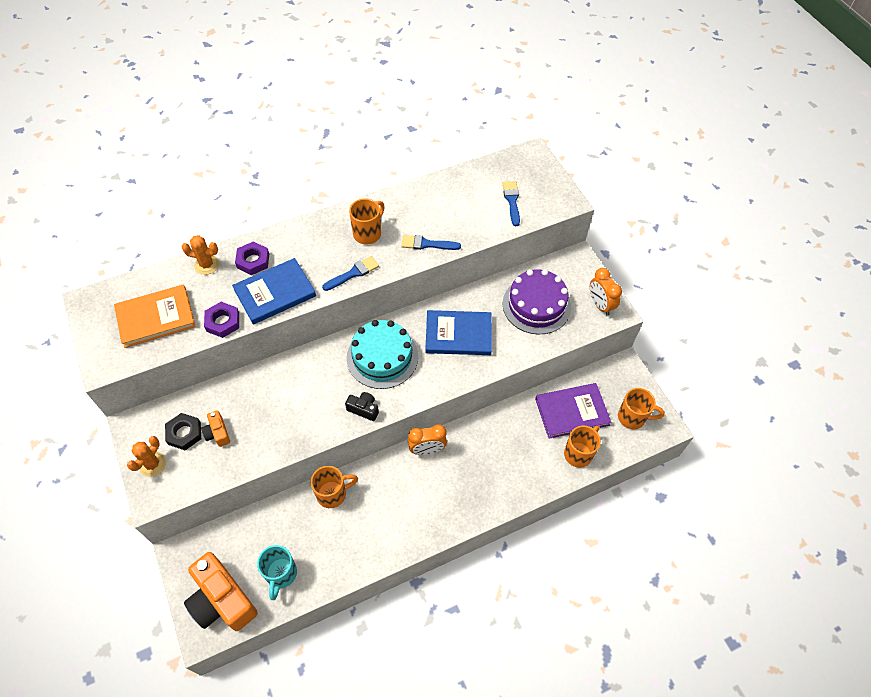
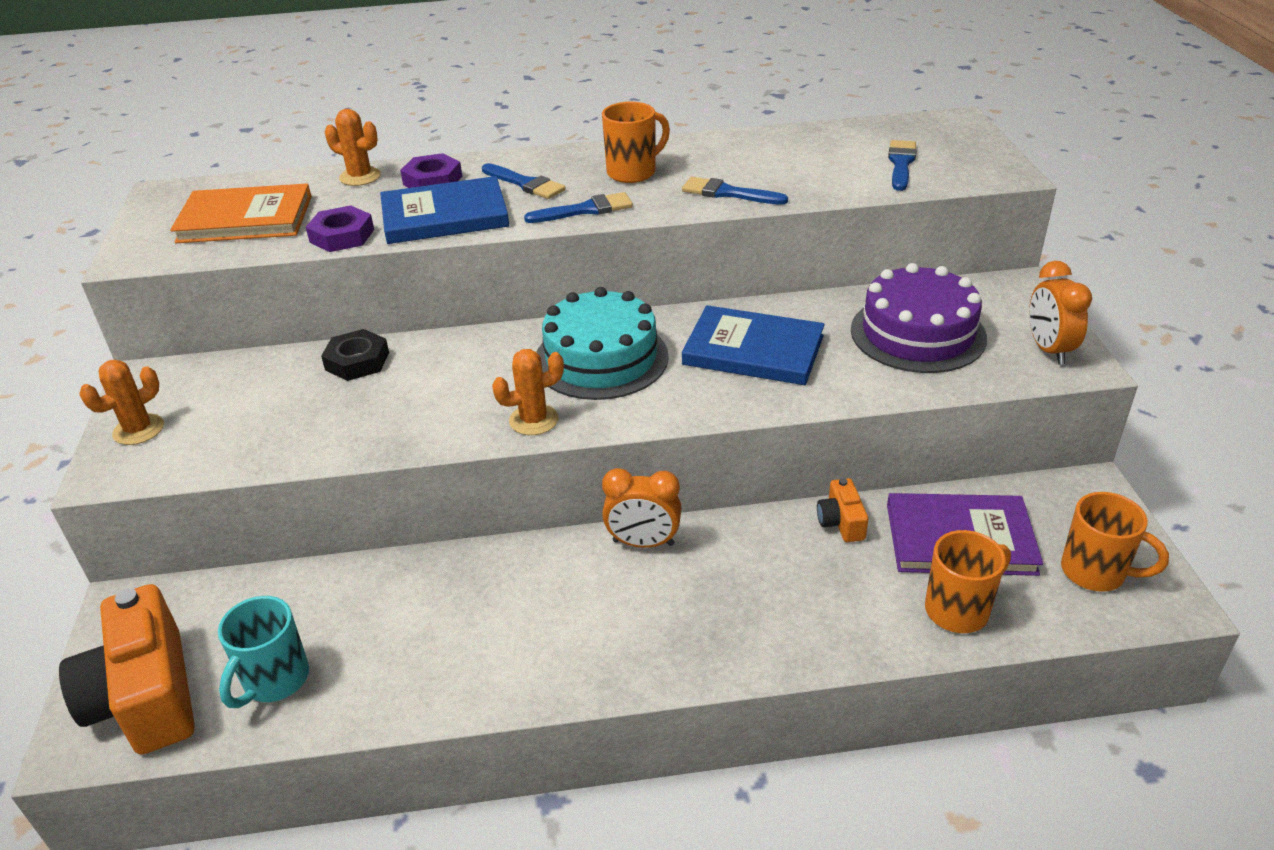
camera: 20 degrees right, 20 degrees down
black nut [165,413,201,450] -> black nut moved to [321,329,389,381]
orange camera [201,410,230,447] -> orange camera moved to [817,478,868,542]
orange mug [311,466,358,508] -> none
black camera [345,392,379,421] -> orange cactus [492,349,564,435]
none -> blue brush [482,163,566,199]

